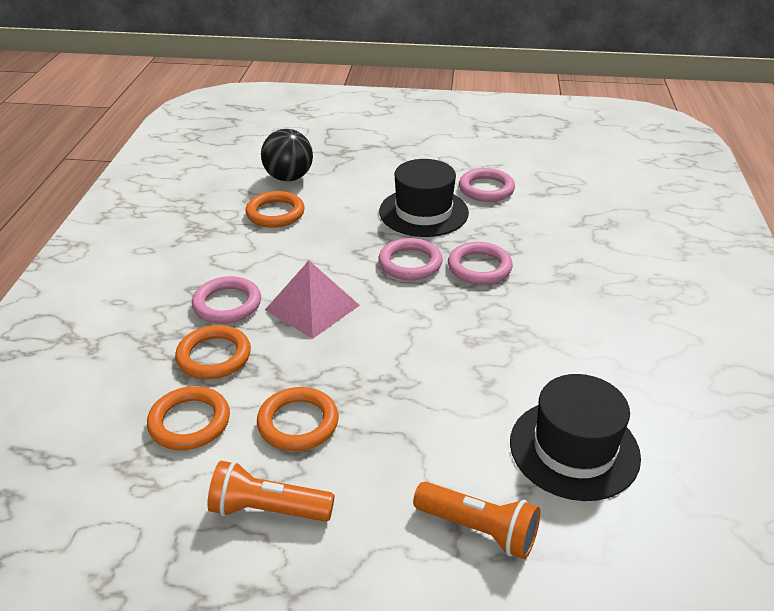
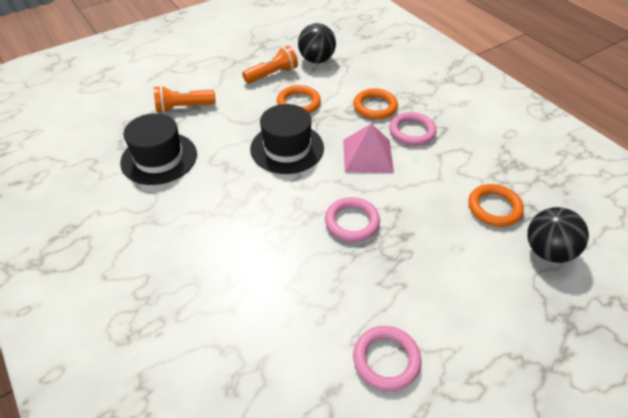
camera: 140 degrees right, 10 degrees up
orange ring [147,386,230,450] -> none
black hat [379,159,469,237] -> black hat moved to [250,104,324,174]
pink ring [448,242,513,285] -> none
none -> black ball [298,23,336,63]

